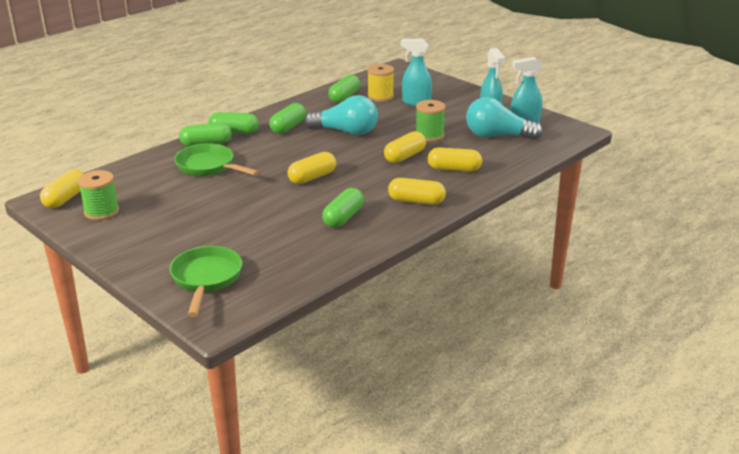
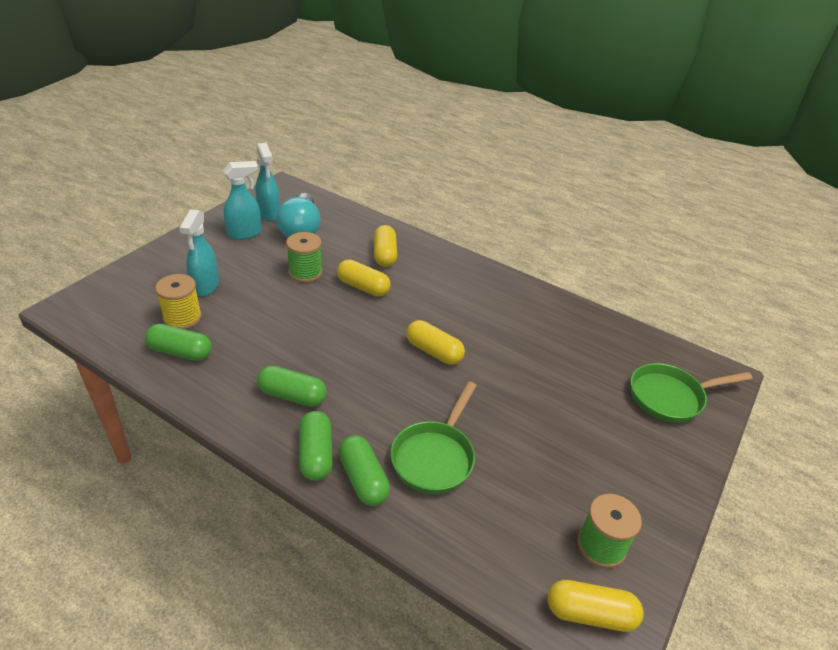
camera: 105 degrees left, 10 degrees up
turquoise light bulb [304,95,378,135] -> none
green capsule [322,188,364,228] -> none
yellow capsule [388,178,446,205] -> none

